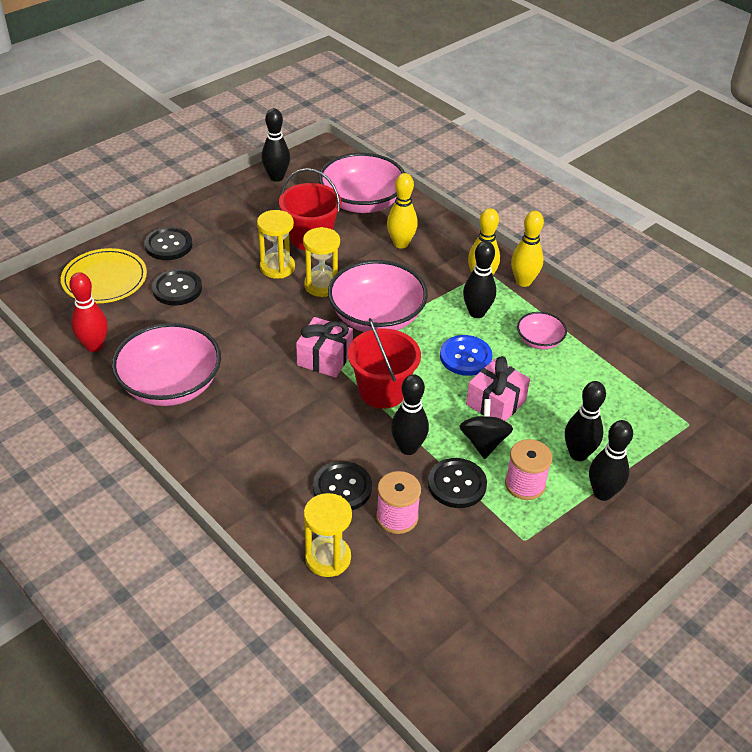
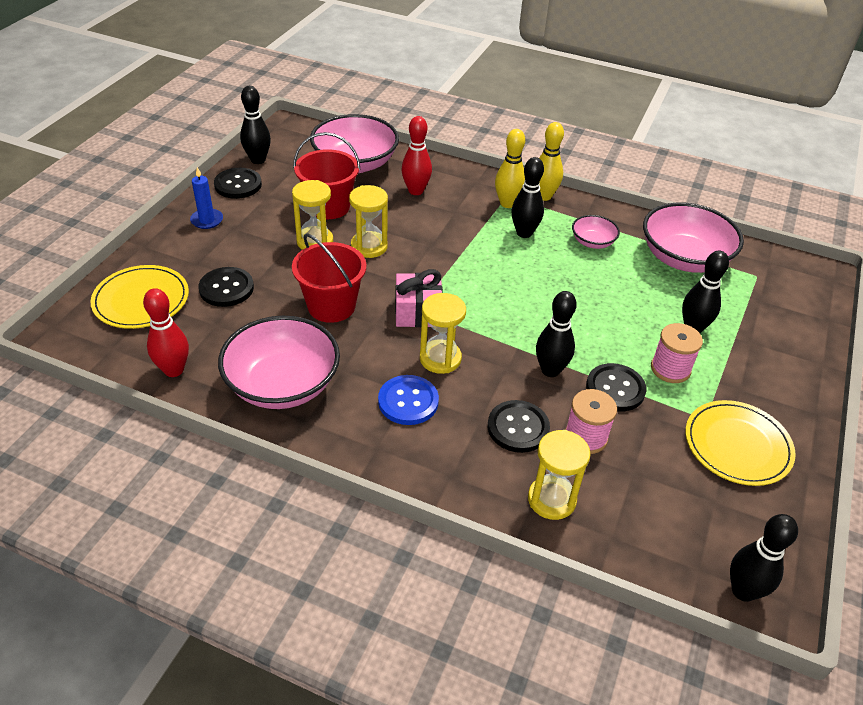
camera: 25 degrees left, 0 degrees up
black button [144,227,193,260] -> black button moved to [214,168,262,199]
pink bowl [328,260,428,332] -> pink bowl moved to [643,202,744,273]
red bucket [348,318,421,409] -> red bucket moved to [292,234,366,323]
yellow bowling pin [387,173,418,248] -> red bowling pin [401,116,432,195]
blue button [440,335,493,376] -> blue button moved to [378,375,439,425]
black spinning top [459,399,513,459] -> none
pink gift [466,356,530,421] -> none
black bowling pin [589,420,633,501] -> black bowling pin moved to [730,514,798,602]
none -> blue candle [190,167,223,229]
none -> yellow hourglass [420,293,466,374]
none -> yellow plate [685,400,796,486]

